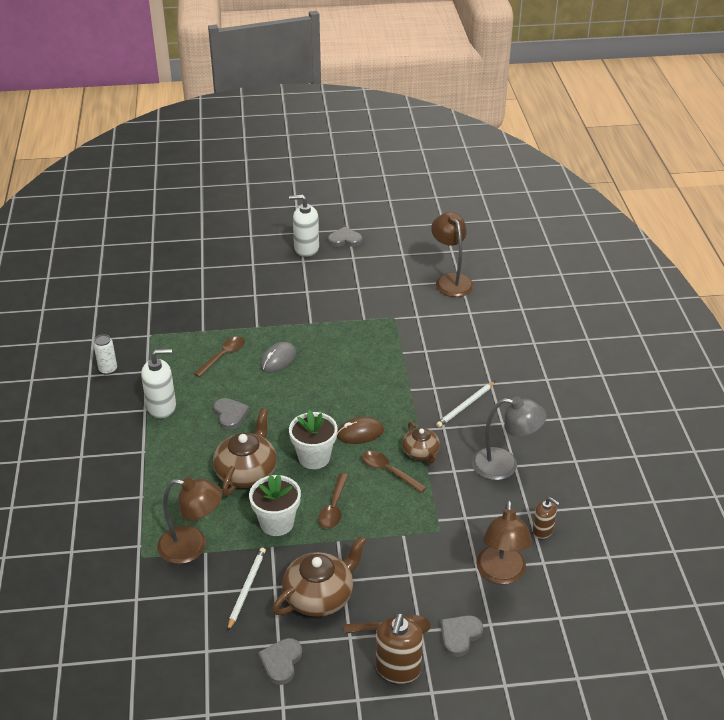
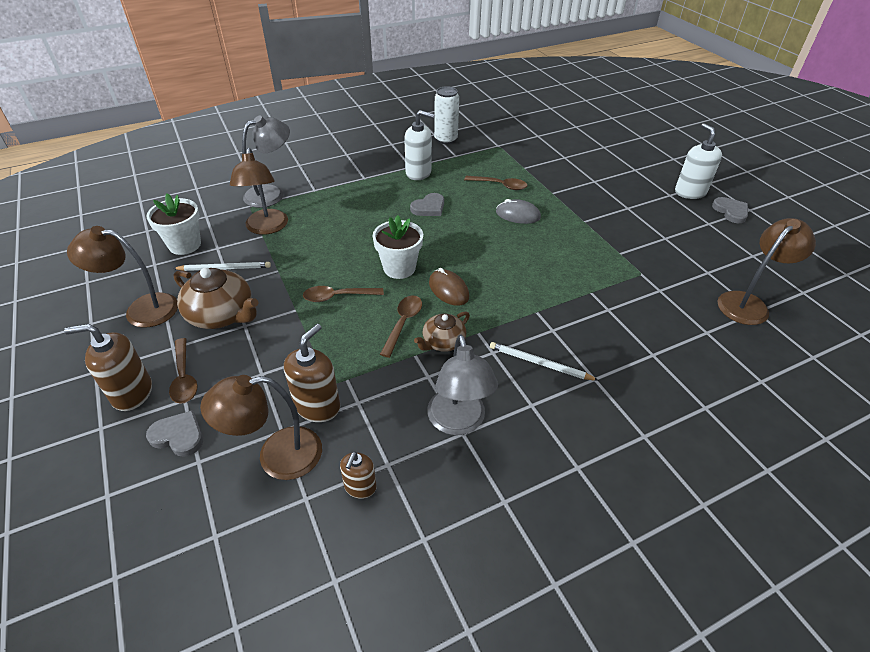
camera: 70 degrees right, 5 degrees up
white can [93,334,117,375] -> white can [434,86,459,144], size x1.50
white soap dispenser [141,349,176,418] -> white soap dispenser turned 45 degrees counterclockwise [404,110,435,180]
brown teapot [213,408,277,496] -> none
white flower pot [249,475,301,536] -> white flower pot moved to [146,193,201,255]
grey heart [258,638,302,685] -> brown lamp [67,226,178,328]
none -> grey lamp [242,115,290,208]
none -> brown soap dispenser [284,324,340,422]

